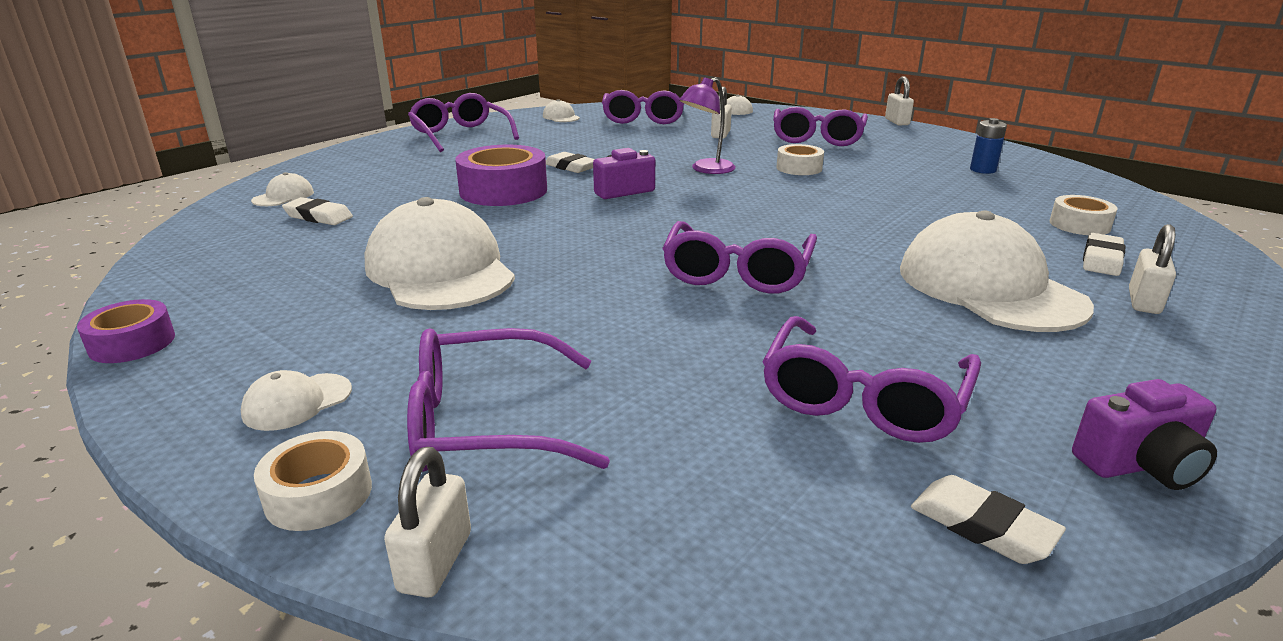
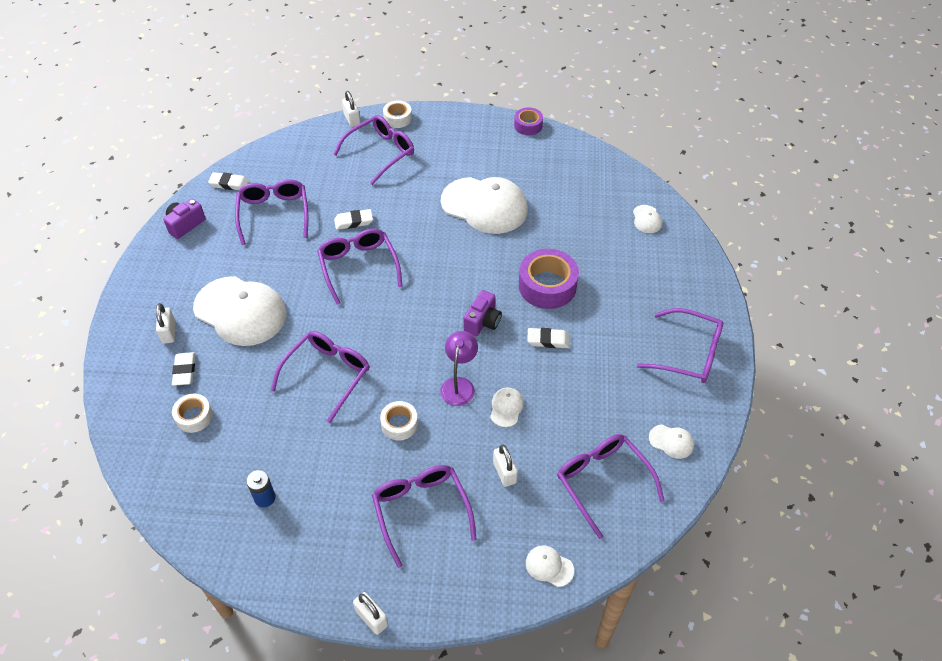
camera: 145 degrees right, 25 degrees up
white cap [241,370,352,431] -> white cap moved to [490,387,524,427]
white eraser [282,197,353,225] -> white eraser moved to [334,209,373,230]
none -> purple glasses [271,331,369,423]

